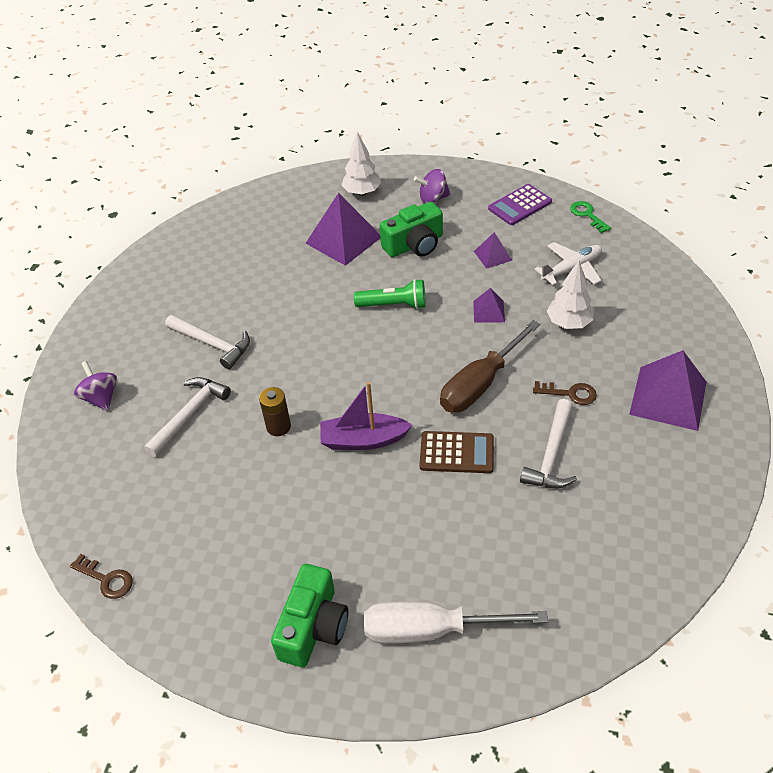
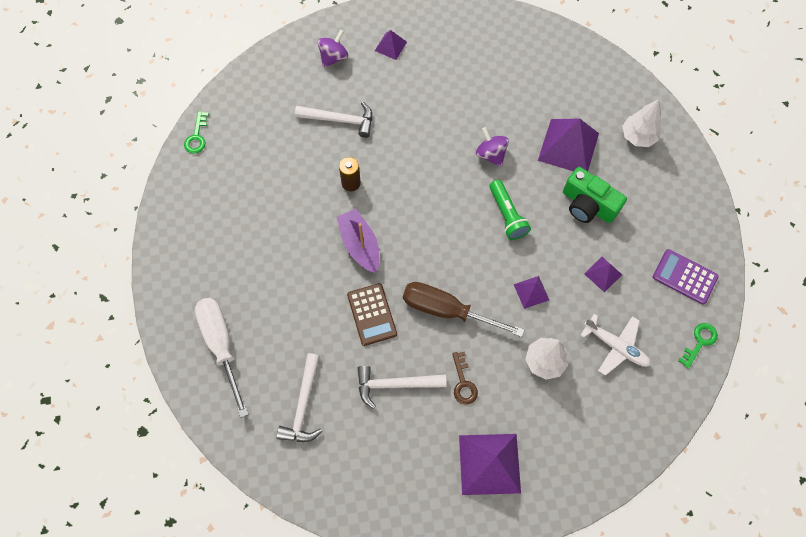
camera: 65 degrees right, 20 degrees up
brown key [70,554,133,599] -> green key [184,111,209,154]
white hammer [165,315,250,369] -> white hammer moved to [276,353,322,442]
green camera [271,564,348,667] -> none
purple spinning top [414,169,451,204] -> purple spinning top moved to [476,127,509,167]
none -> purple pyramid [375,30,407,60]

